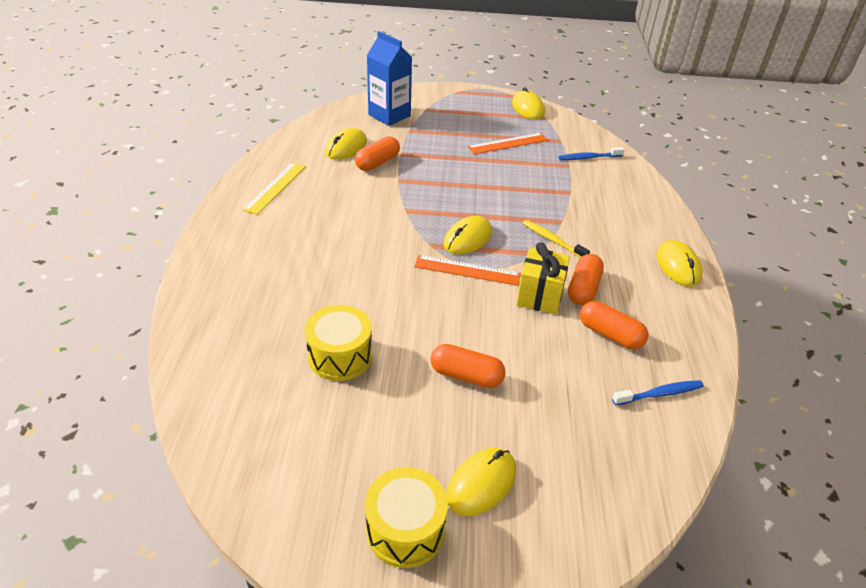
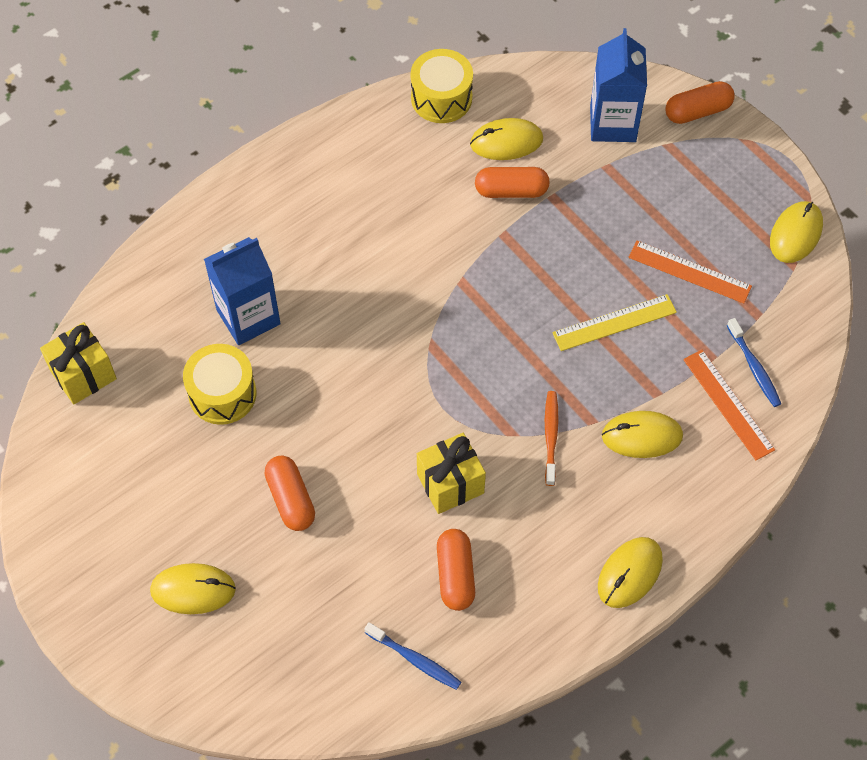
camera: 50 degrees right, 20 degrees up
yellow ruler [243,162,306,215] -> yellow ruler moved to [552,294,677,351]
yellow drum [365,467,448,568] -> yellow drum moved to [411,49,473,123]
orange ruler [414,255,521,286] -> orange ruler moved to [683,350,775,460]
yellow mouse [443,216,492,255] -> yellow mouse moved to [602,411,683,458]
yellow toothbrush [523,220,590,258] -> orange toothbrush [545,391,559,486]
blue toothbrush [559,147,625,160] -> blue toothbrush turned 150 degrees counterclockwise [727,318,781,407]
orange capsule [568,254,604,305] -> orange capsule moved to [665,81,734,124]
none -> yellow gift [40,322,117,405]
none -> blue carton [204,237,281,345]

